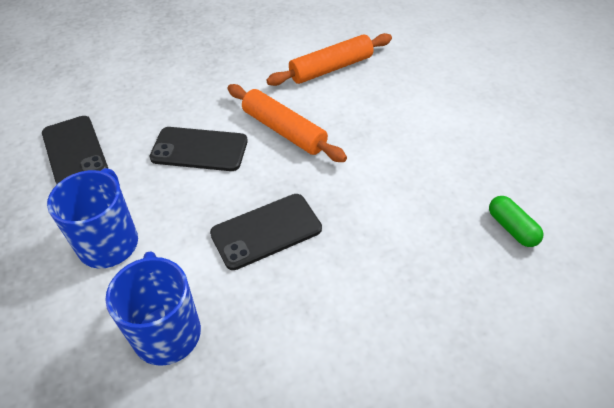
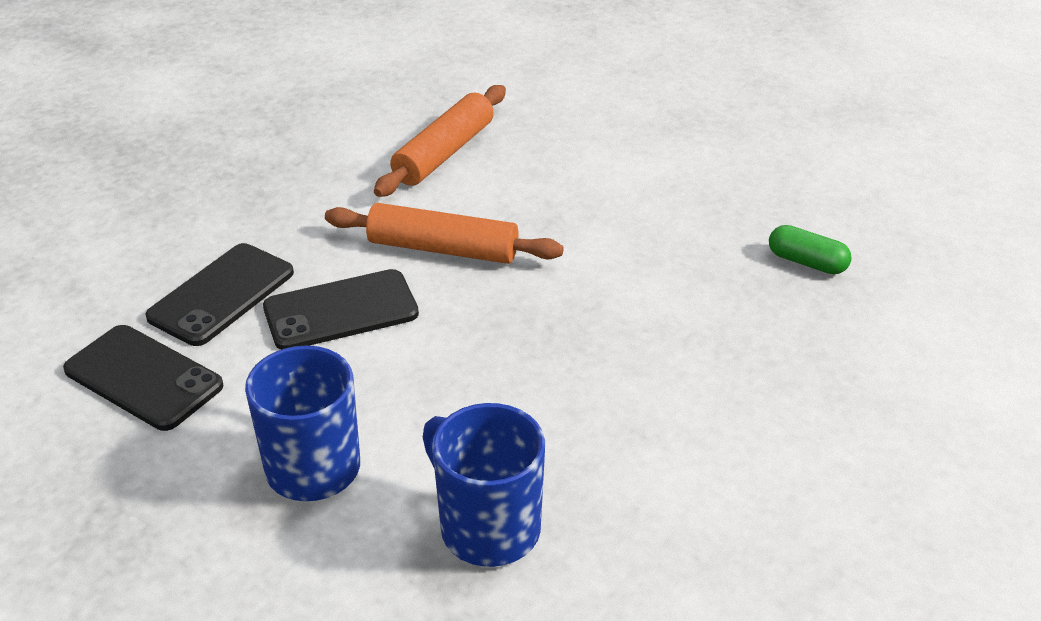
camera: 30 degrees left, 10 degrees down
black phone [210,194,322,270] -> black phone moved to [145,243,294,346]

